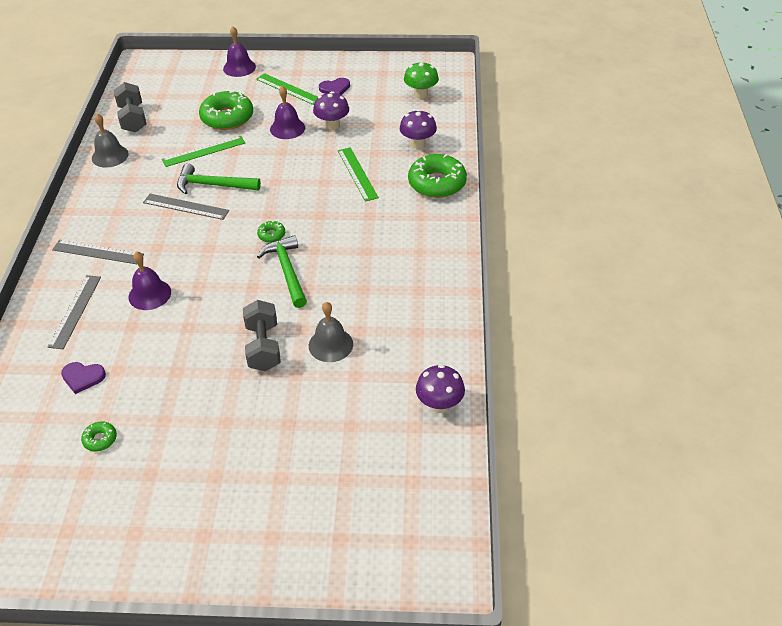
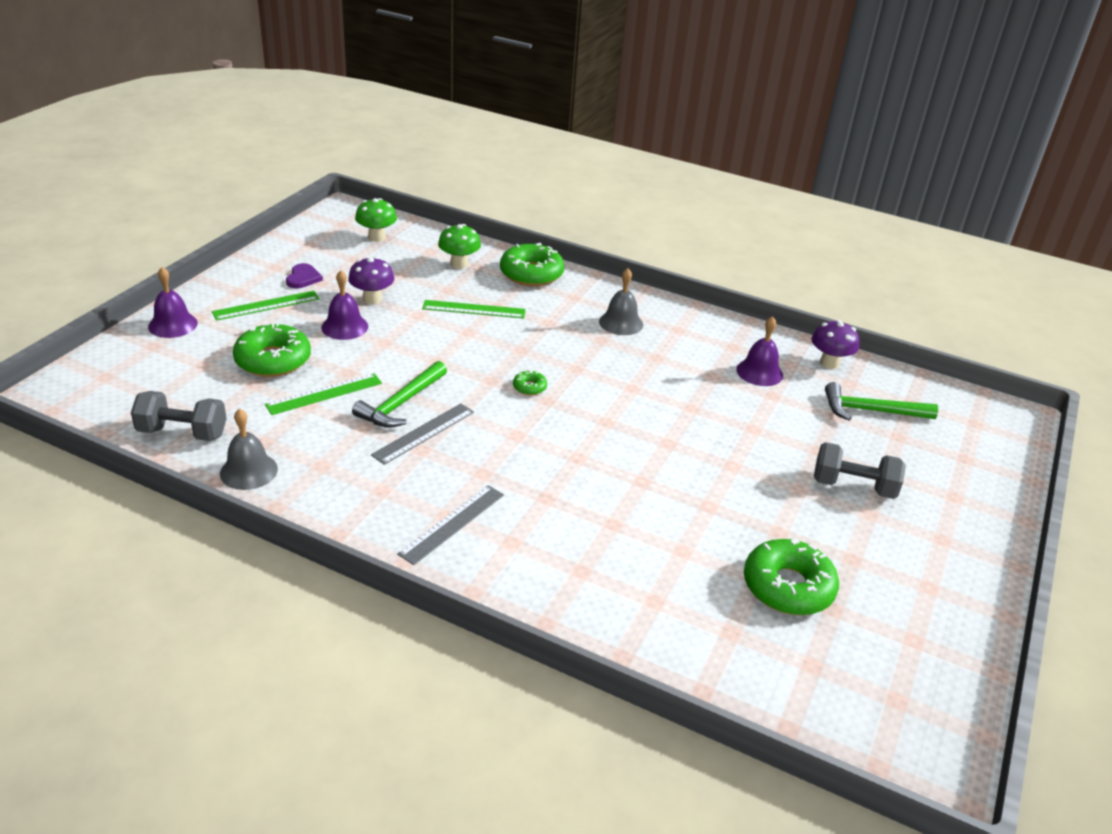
camera: 70 degrees left, 10 degrees down
grey ruler [48,275,101,349] -> none
purple heart [61,362,106,394] -> none
green donut [81,421,117,452] -> green donut [744,538,839,615], size x2.20
purple bell [129,251,171,310] -> purple bell moved to [736,316,783,386]
green ruler [162,136,245,167] -> green ruler turned 60 degrees clockwise [265,373,382,415]
grey dumbbell [243,300,281,371] -> grey dumbbell moved to [814,442,906,499]
green hammer [257,235,307,308] -> green hammer moved to [825,382,938,421]
grey bell [309,302,353,362] -> grey bell moved to [599,268,643,335]
purple mushroom [400,109,437,149] -> green mushroom [438,224,481,269]

